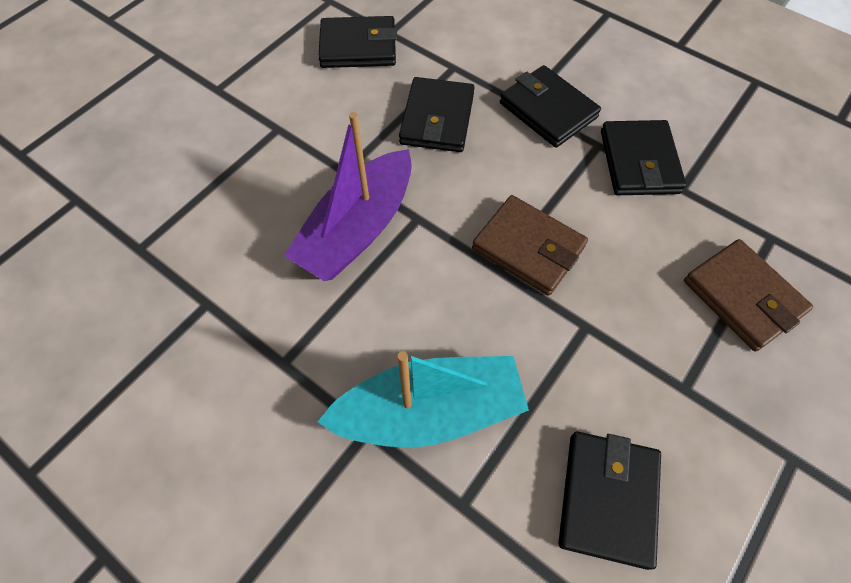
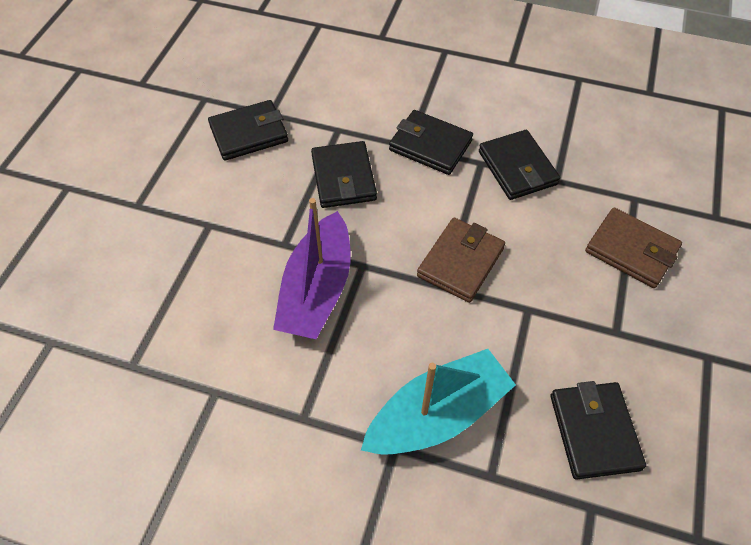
camera: 20 degrees left, 5 degrees down
brown wallet [472,195,588,296] -> brown wallet turned 75 degrees counterclockwise [417,218,505,303]

